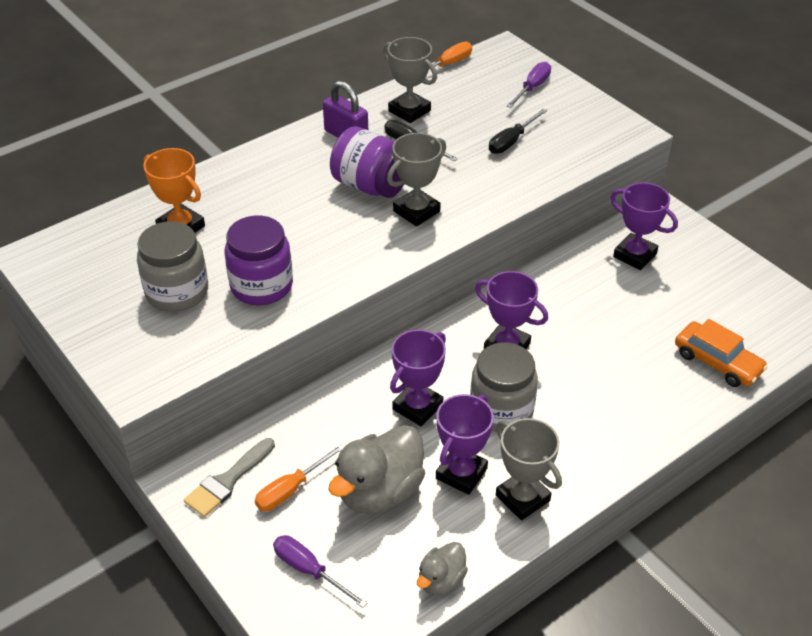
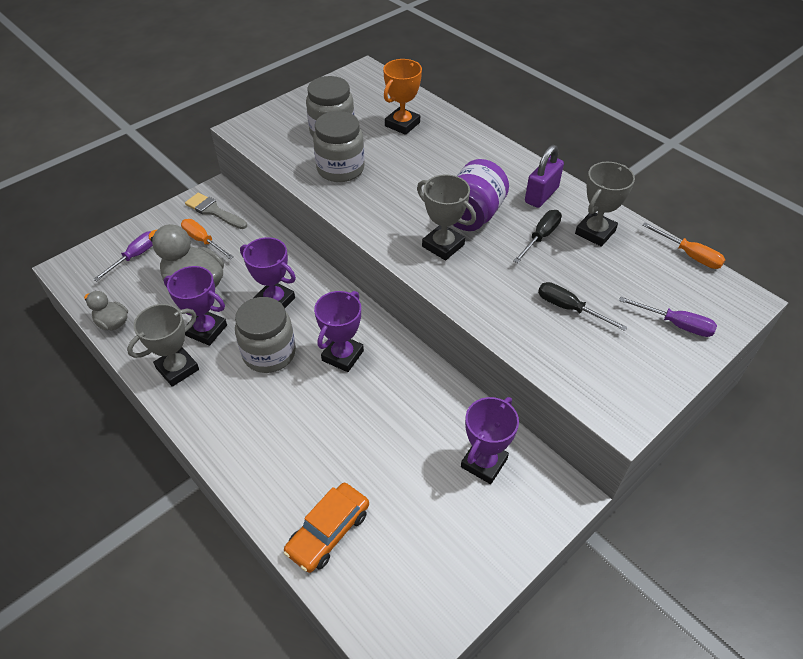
camera: 85 degrees right, 5 degrees up
purple jar [225,215,293,305] -> grey jar [313,111,365,182]

